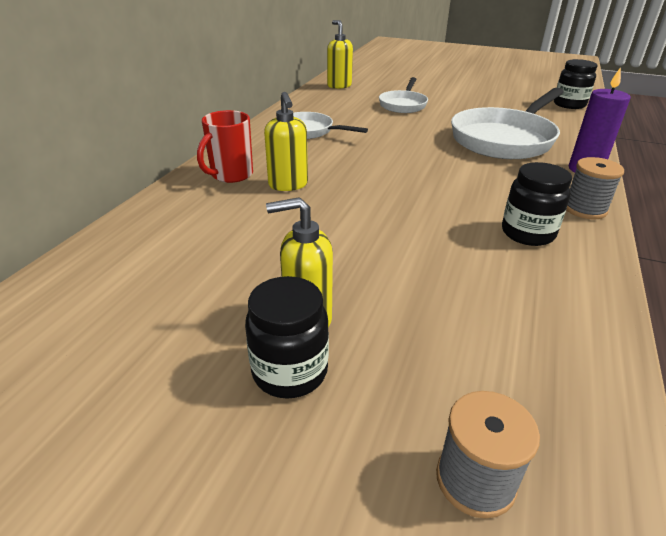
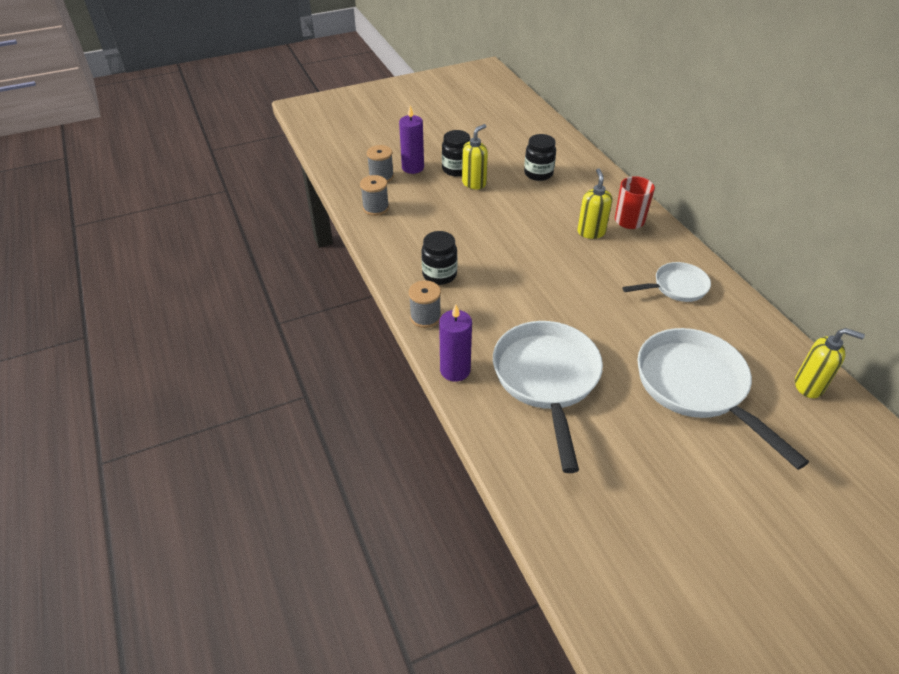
camera: 135 degrees right, 10 degrees up
yellow soap dispenser [264,92,308,191] -> yellow soap dispenser turned 60 degrees clockwise [577,168,612,239]
white pan [379,77,428,113] -> white pan [638,328,809,470], size x1.79
black jar [554,59,597,109] -> black jar moved to [524,134,556,181]
none -> grey spool [360,175,389,216]
none -> purple candle [399,105,424,174]

